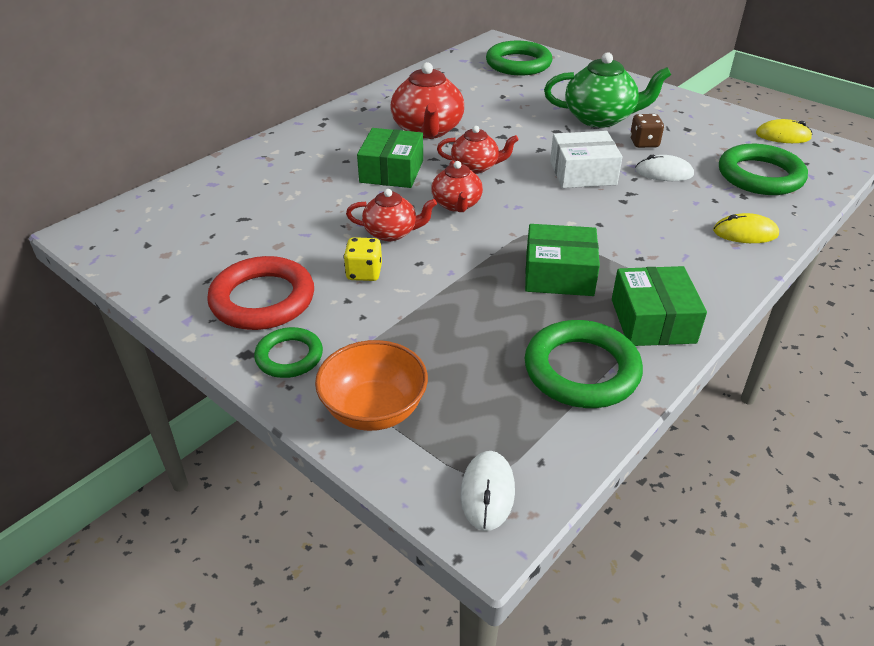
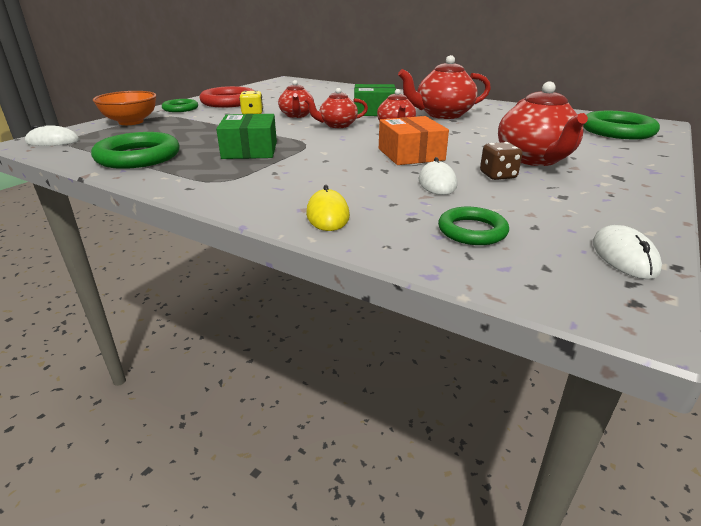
camera: 80 degrees right, 10 degrees down
green teapot [544,52,671,128] -> red teapot [498,82,588,166]
white box [550,131,622,188] -> orange box [379,116,449,165]
green box [612,266,707,346] -> none
green ring [719,144,808,195] -> green ring [438,207,509,245], size x0.59
yellow mouse [756,119,813,143] -> white mouse [593,225,662,279]

